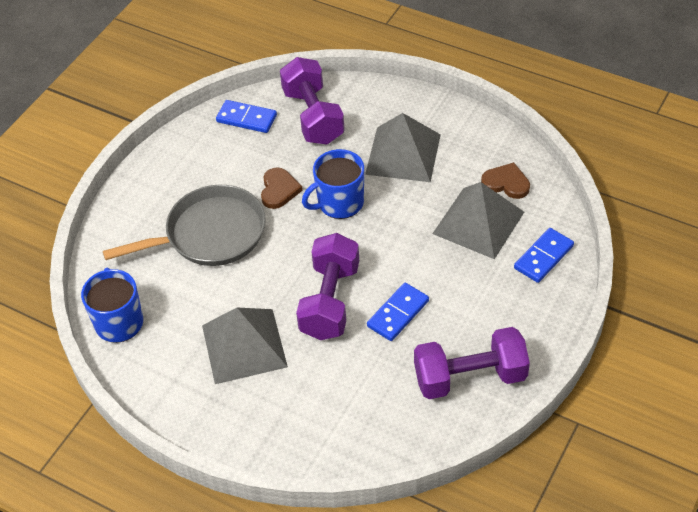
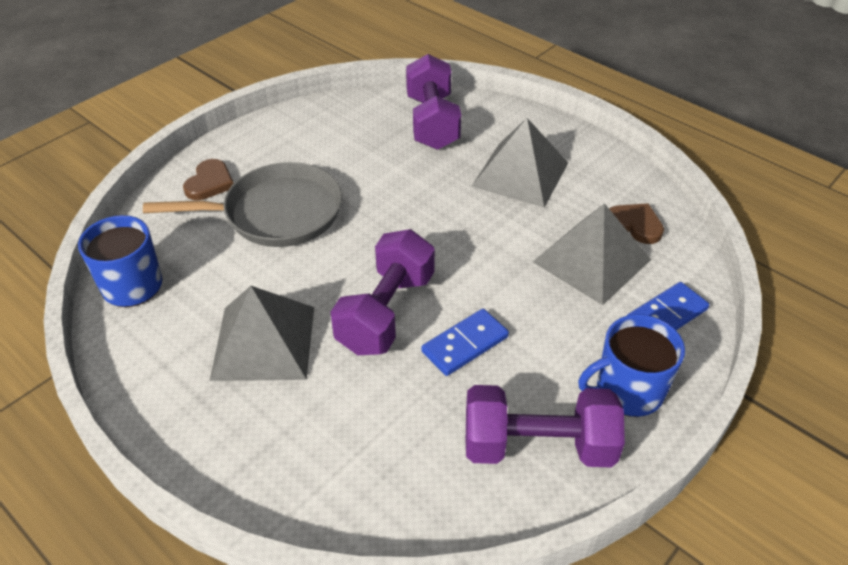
camera: 10 degrees right, 5 degrees down
blue domino [216,100,277,133] -> none
brown heart [261,167,303,209] -> brown heart moved to [183,159,234,200]
blue mug [302,149,364,219] -> blue mug moved to [578,314,685,417]

